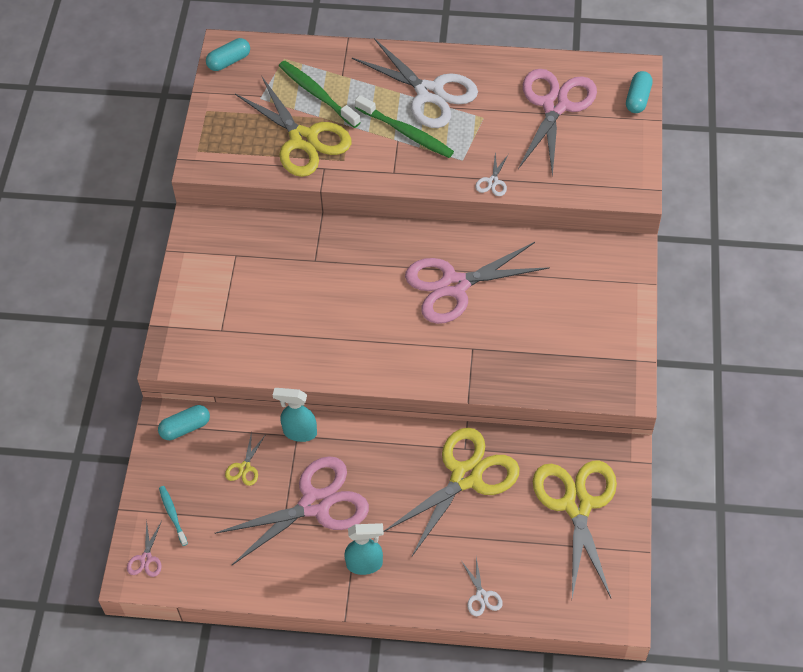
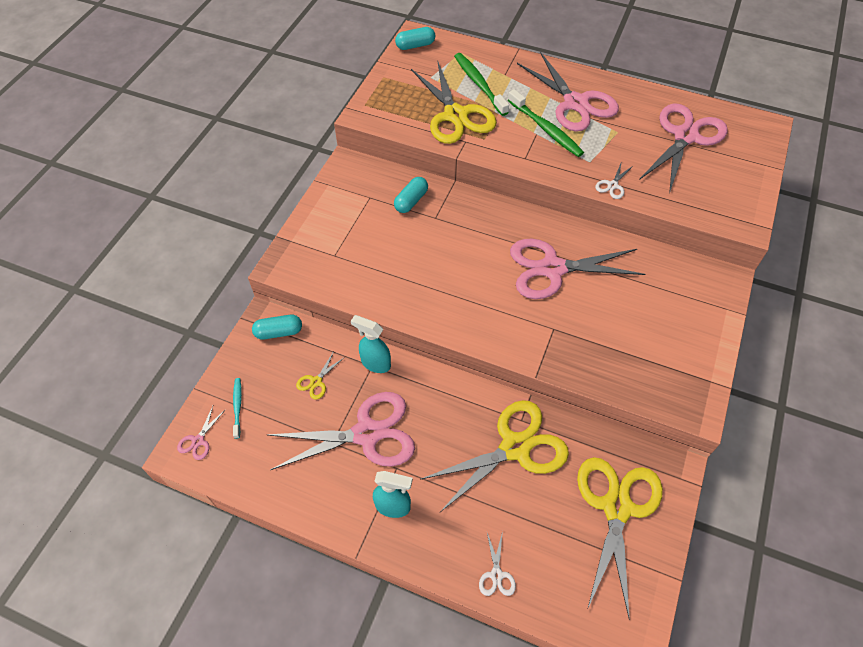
camera: 15 degrees right, 0 degrees up
white scissors [352,38,478,128] -> pink scissors [517,52,619,131]
turquoise capsule [626,71,653,113] -> turquoise capsule moved to [394,177,428,213]

